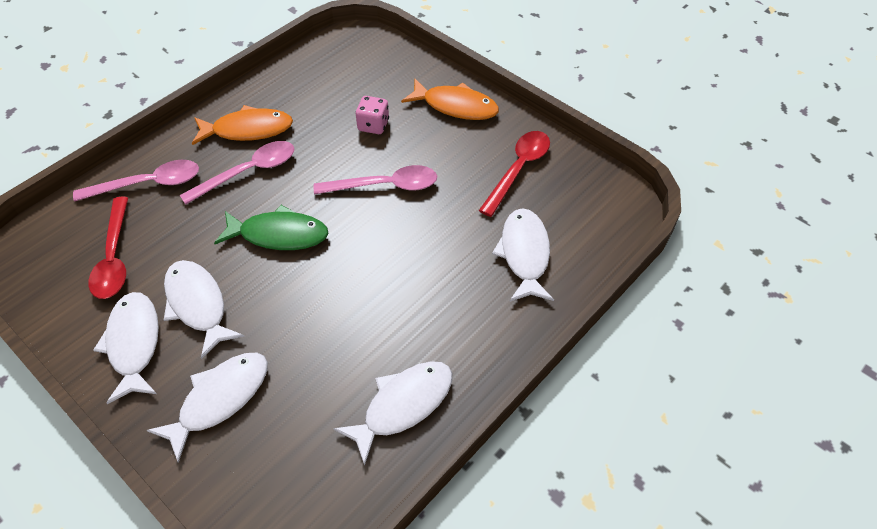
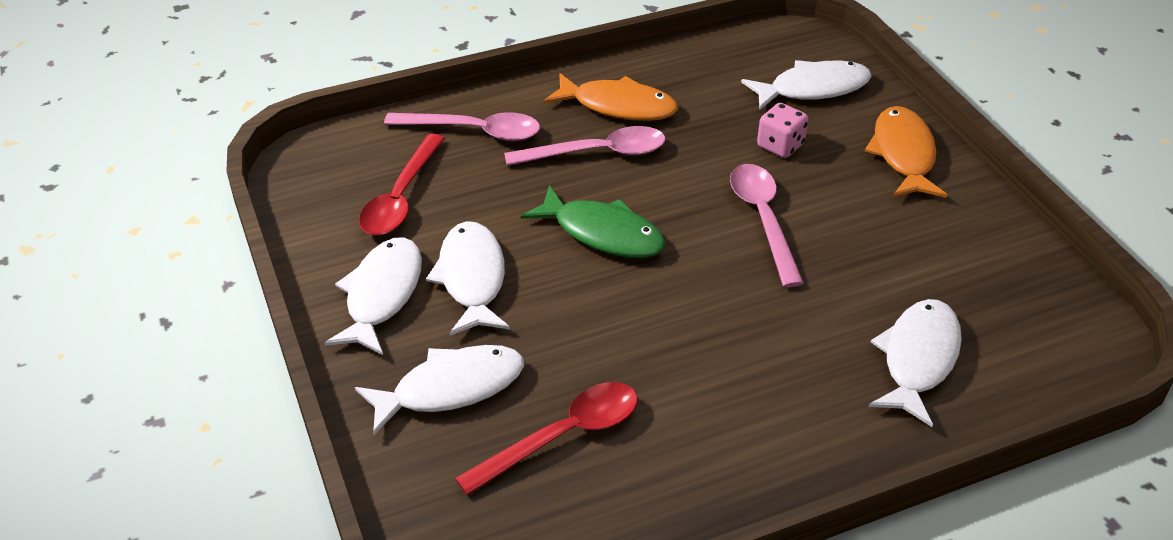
camera: 25 degrees right, 10 degrees down
pink spoon [314,165,437,195] -> pink spoon turned 120 degrees counterclockwise [730,164,804,287]
white fish [333,361,452,466] -> white fish moved to [741,60,872,110]
orange fish [401,79,499,120] -> orange fish turned 135 degrees counterclockwise [865,106,947,198]
red spoon [479,131,550,217] -> red spoon moved to [455,382,638,496]

